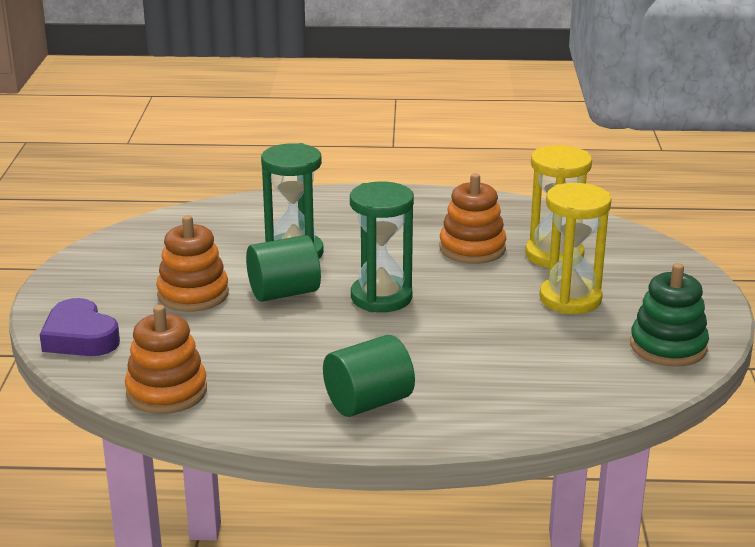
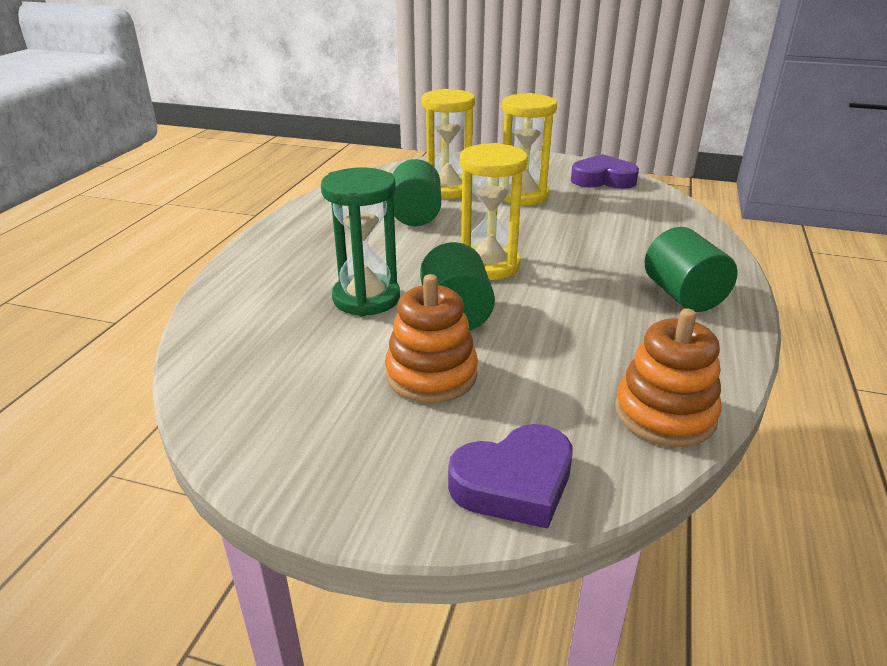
camera: 75 degrees left, 5 degrees up
green hourglass [350,182,414,312] -> yellow hourglass [460,143,528,280]
orange stacking toy [440,173,507,264] -> green cylinder [392,159,441,226]
green stacking toy [630,263,709,367] -> purple heart [571,154,639,189]

